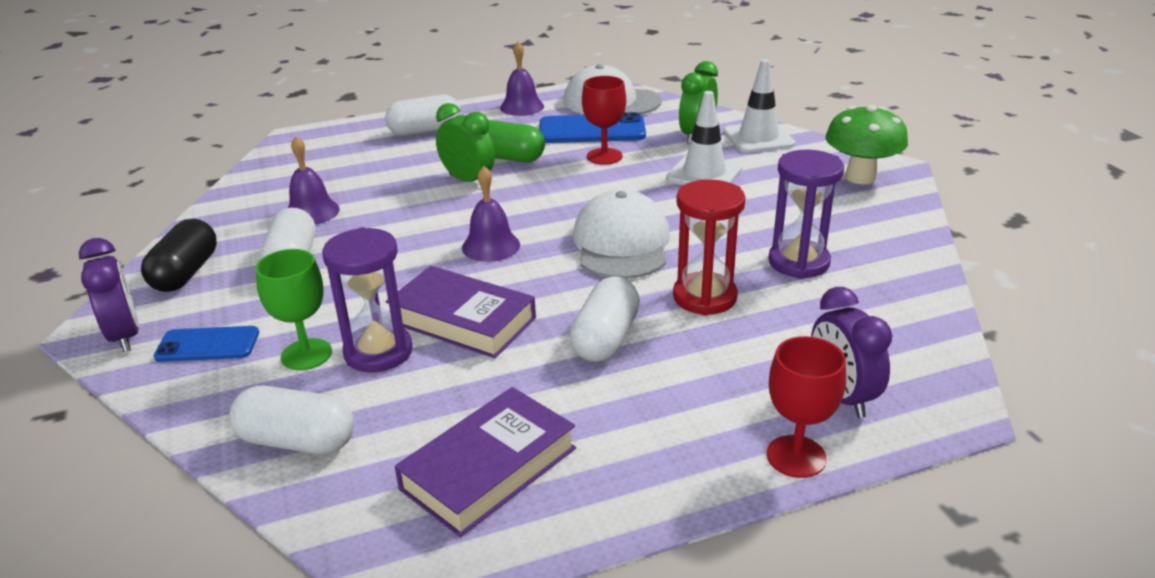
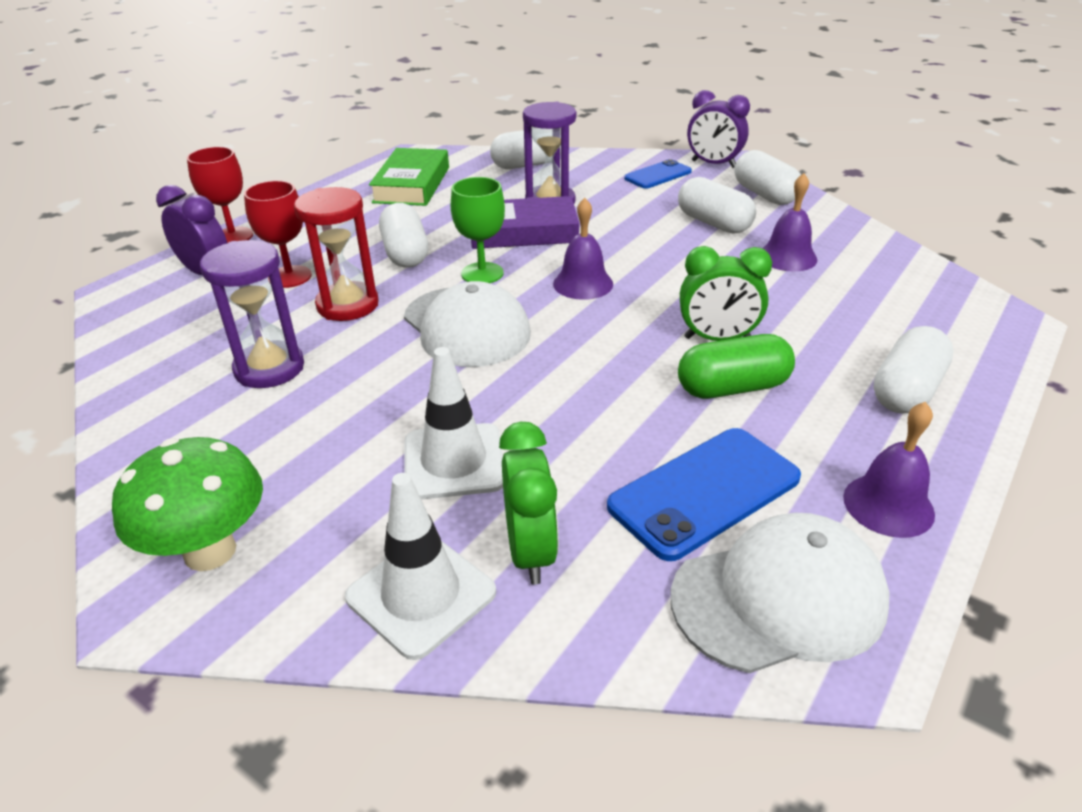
camera: 145 degrees right, 5 degrees up
black capsule [141,219,217,292] -> white capsule [735,150,801,205]
green goblet [255,249,332,370] -> green goblet moved to [451,177,505,283]
purple book [395,387,576,537] -> green book [369,148,449,206]
red goblet [582,76,626,165] -> red goblet moved to [244,180,312,288]

